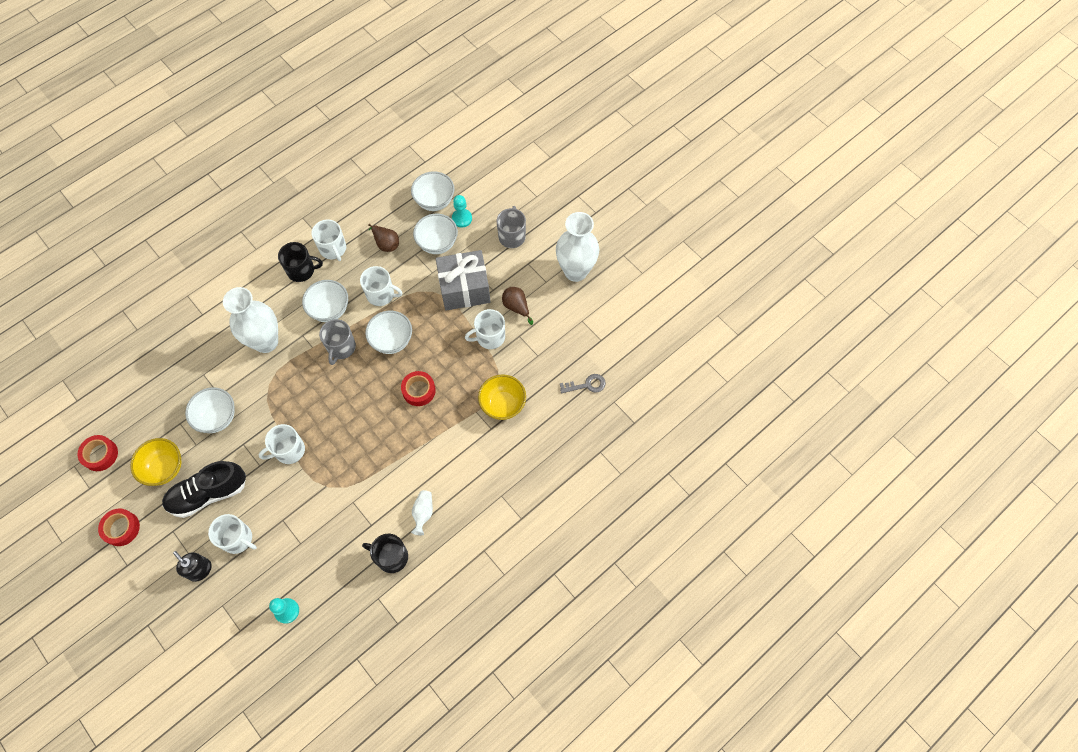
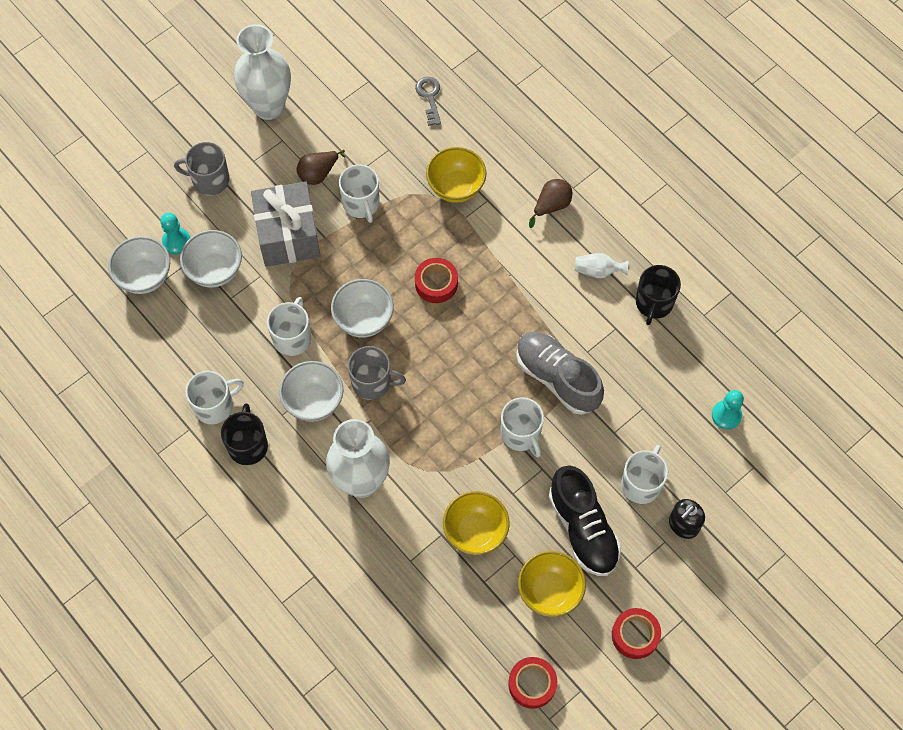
camera: 90 degrees left, 0 degrees up
white bowl [185,387,235,433] -> yellow bowl [443,491,510,555]
brown pear [368,224,399,252] -> brown pear moved to [529,179,572,228]
none -> grey shoe [516,332,604,415]

